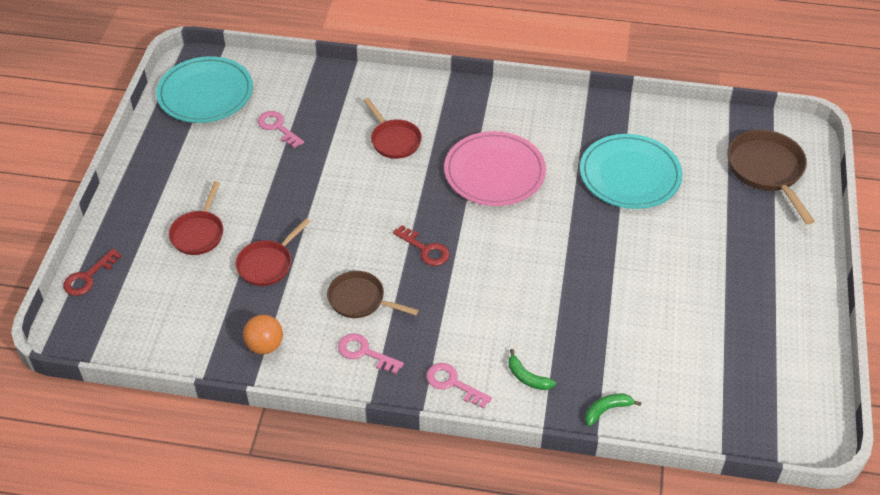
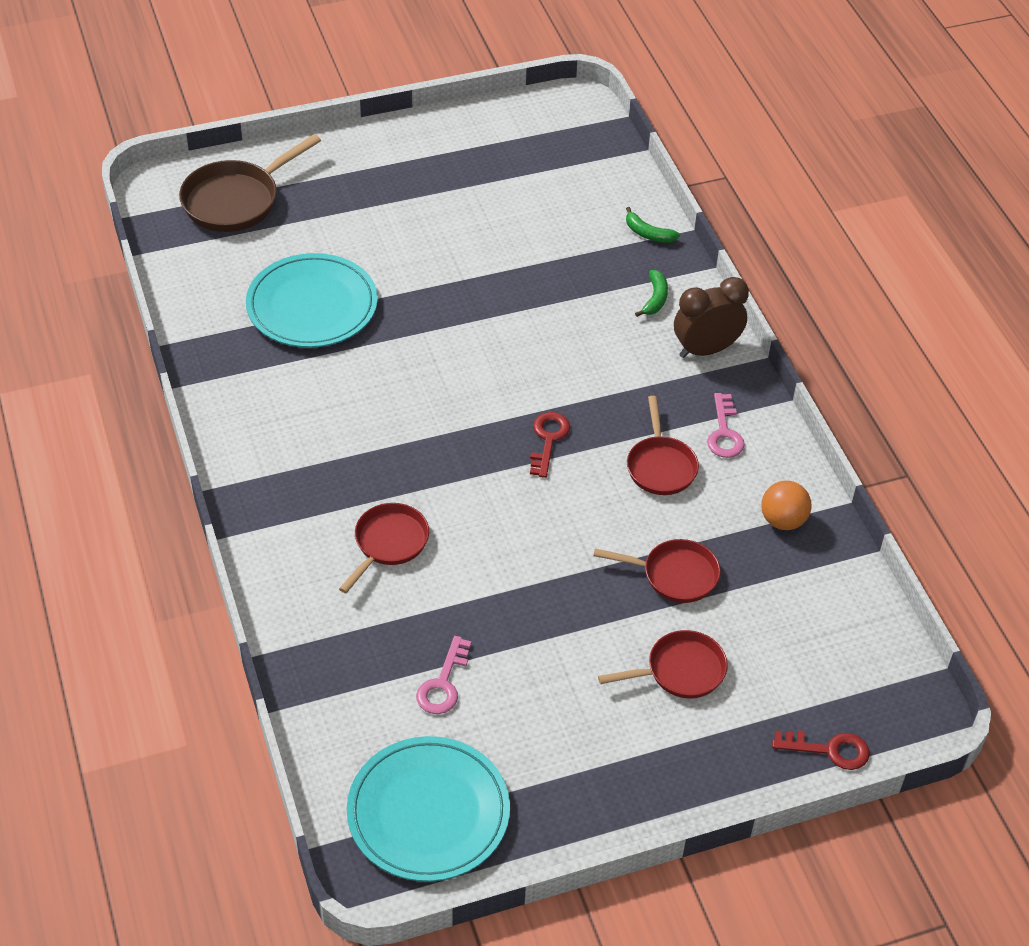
camera: 120 degrees left, 0 degrees up
brown pan [327,271,419,318] -> red pan [627,396,699,495]
pink key [426,363,492,408] -> brown clock [674,277,749,358]
pink plate [444,131,546,206] -> none

